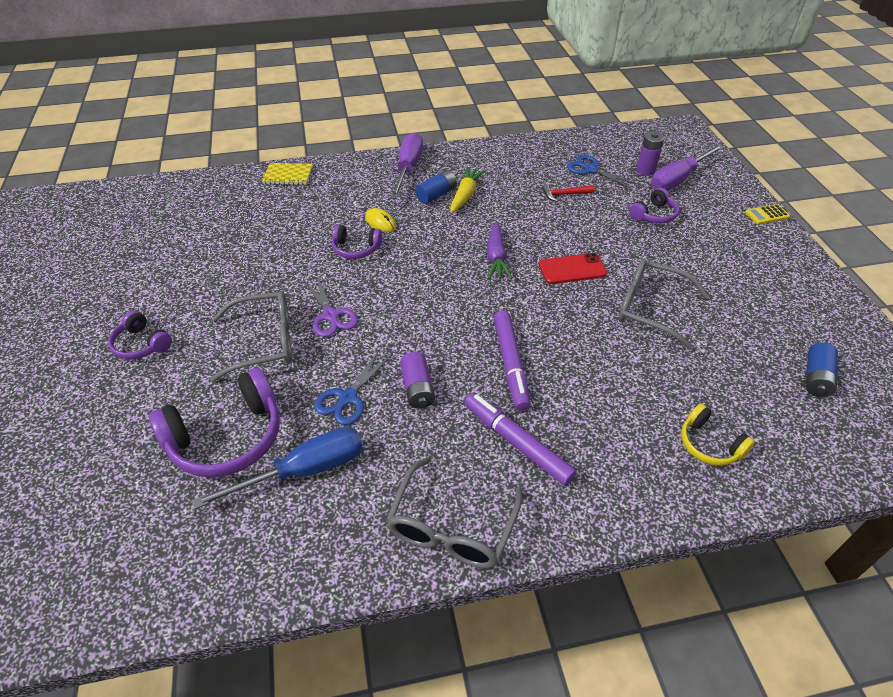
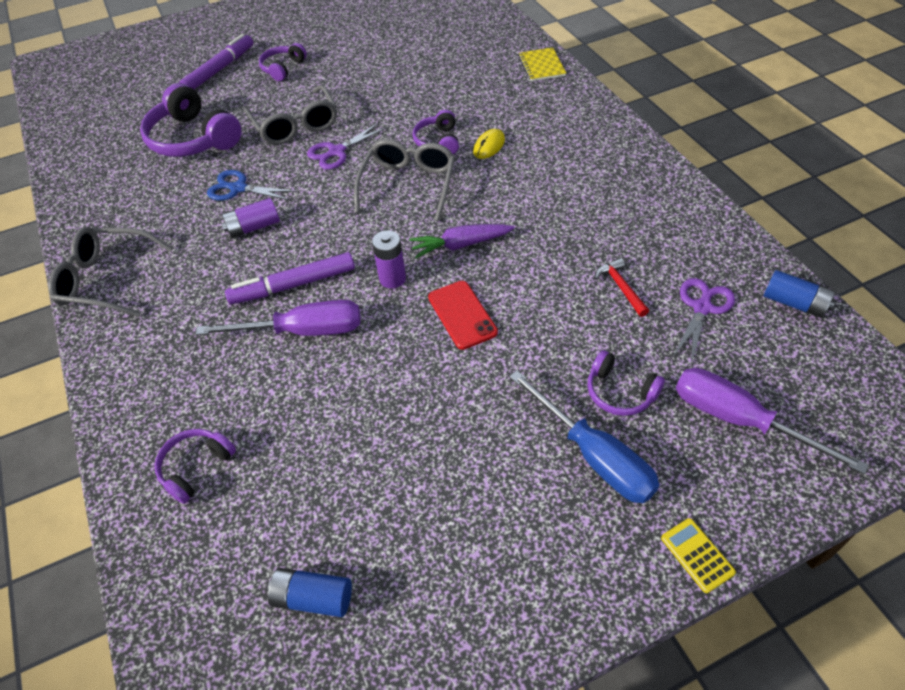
camera: 80 degrees right, 5 degrees up
blue screwdriver [192,427,363,509] -> blue screwdriver moved to [509,370,659,503]
purple screwdriver [390,132,423,198] -> purple screwdriver moved to [196,300,361,336]
blue battery [415,170,457,204] -> blue battery moved to [764,270,835,318]
yellow carrot [450,167,486,213] -> none
purple marker [464,393,577,486] -> purple marker moved to [179,34,253,89]
blue scissors [567,155,637,189] -> purple scissors [673,278,735,364]
grey glasses [619,259,709,350] -> grey glasses moved to [354,139,455,221]
purple battery [636,132,664,176] -> purple battery moved to [372,230,406,288]
yellow headphones [681,404,755,466] -> purple headphones [155,429,236,504]

